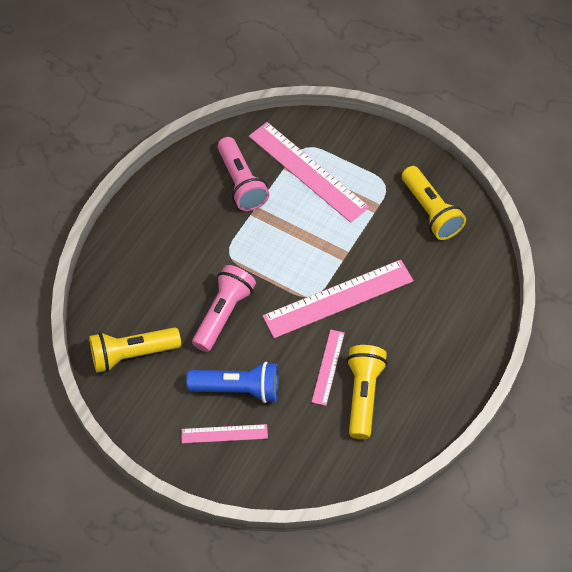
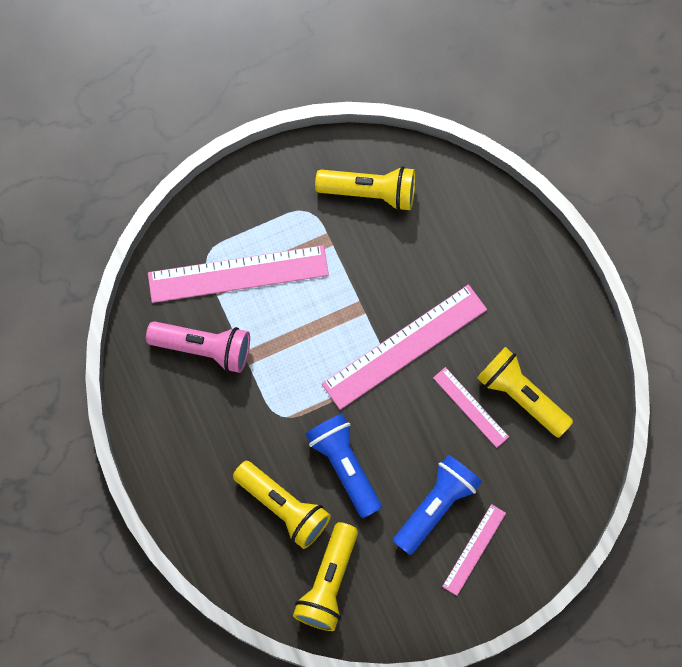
camera: 55 degrees left, 15 degrees up
pink flashlight [192,265,256,352] -> blue flashlight [305,414,382,518]
pink ruler [263,260,414,338] -> pink ruler turned 45 degrees clockwise [322,284,487,410]
none -> yellow flashlight [233,461,331,549]

